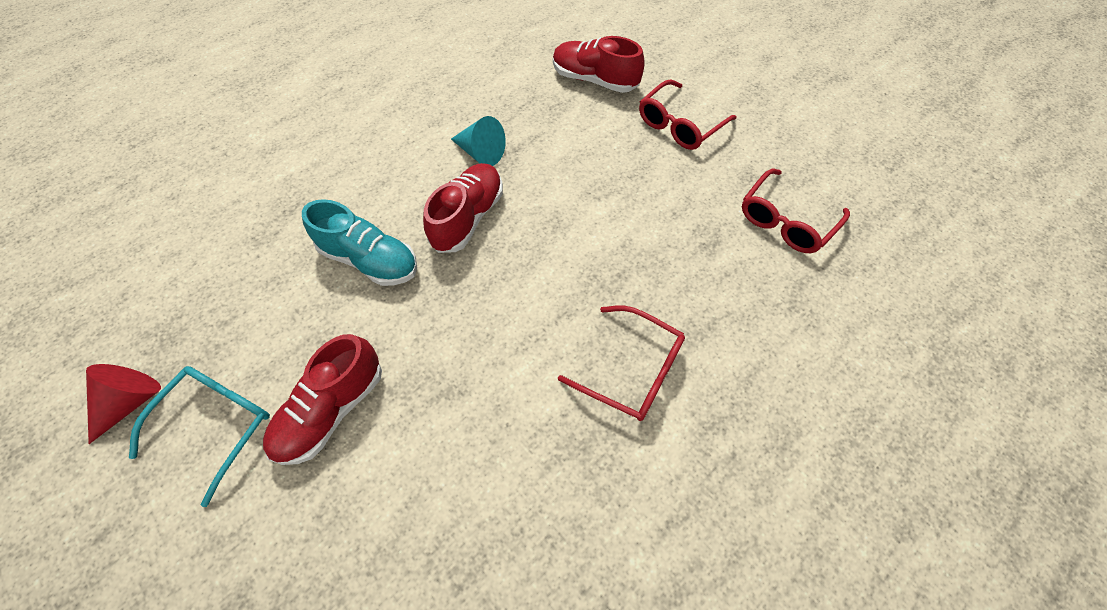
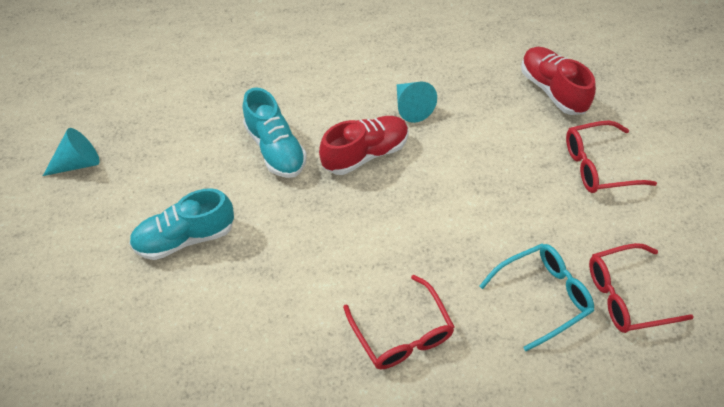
camera: 35 degrees right, 5 degrees down
red cone [86,364,161,444] -> turquoise cone [43,128,100,176]
turquoise glasses [129,366,270,507] -> turquoise glasses moved to [479,244,594,351]
red shoe [263,334,382,465] -> turquoise shoe [129,188,234,260]

